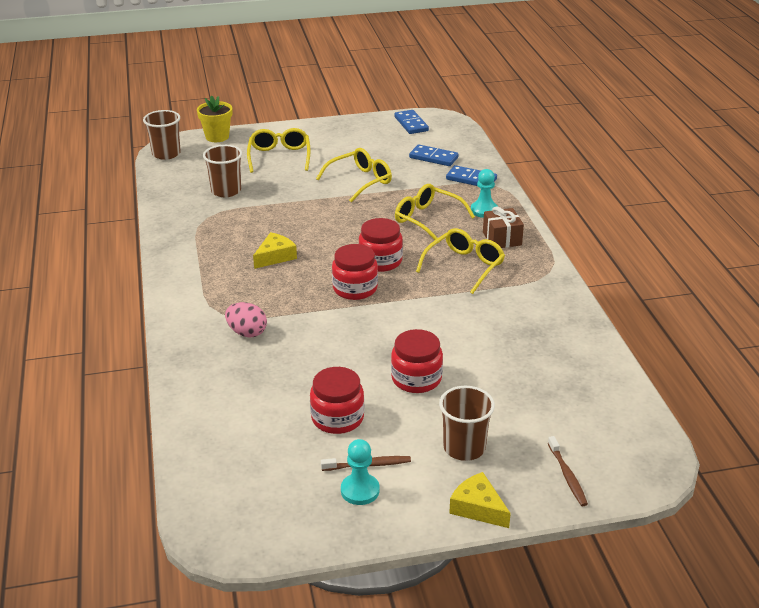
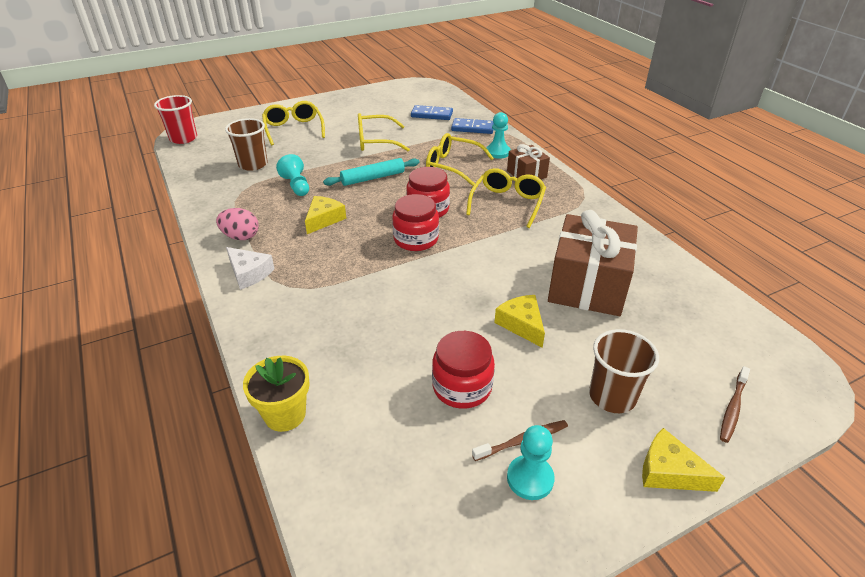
camera: 15 degrees left, 5 degrees up
brown cup [143,110,181,160] -> red cup [154,95,197,144]
yellow flower pot [197,95,232,142] -> yellow flower pot moved to [243,356,310,432]
pink egg [225,302,267,338] -> pink egg moved to [216,208,259,240]
yellow glasses [316,148,392,202] -> yellow glasses turned 135 degrees counterclockwise [358,113,410,151]
red jar [391,329,443,393] -> yellow cheese [494,295,545,348]
blue domino [394,110,429,134] -> none
brown toothbrush [548,436,588,506] -> brown toothbrush turned 60 degrees clockwise [720,366,750,443]
none -> white cheese [226,247,275,290]
none -> turquoise pawn [276,154,309,196]
none -> turquoise rolling pin [323,158,420,186]
none -> brown gift [548,210,638,316]

